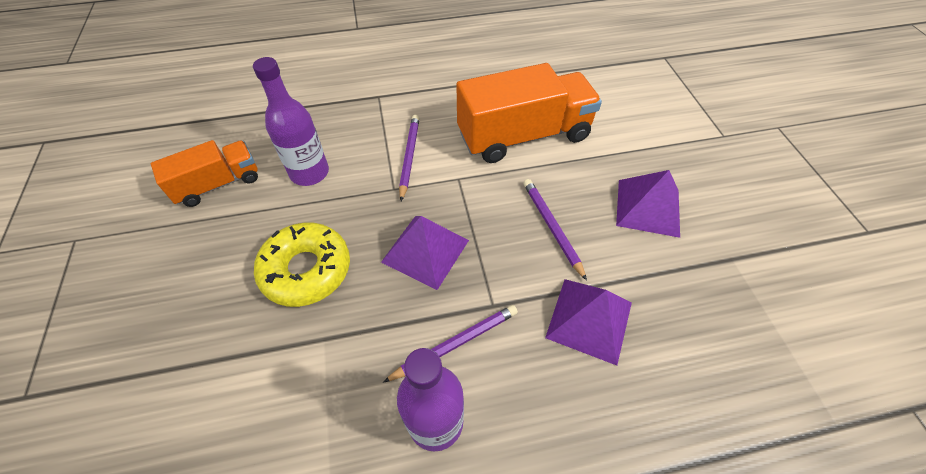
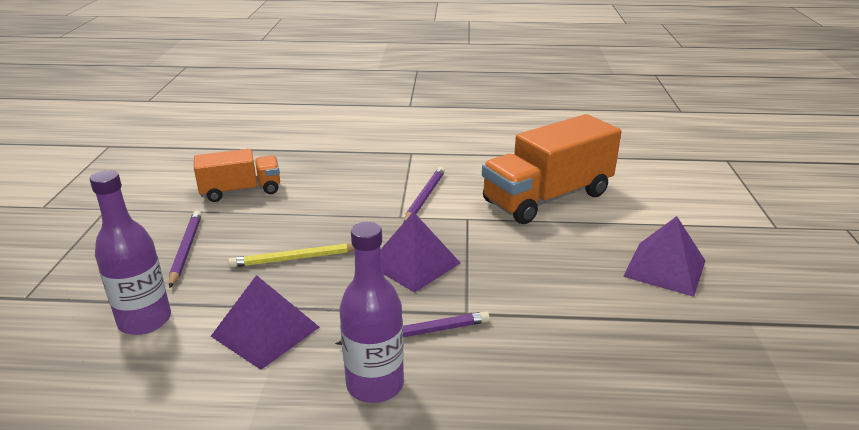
camera: 15 degrees right, 25 degrees down
purple bottle [253,57,329,186] -> purple bottle moved to [90,170,171,335]
yellow donut [254,222,350,307] -> yellow pencil [228,243,354,268]
orange truck [457,63,602,163] -> orange truck turned 150 degrees clockwise [482,114,621,224]
purple pencil [523,179,587,281] -> purple pencil moved to [169,211,202,288]
purple pyramid [545,279,632,365] -> purple pyramid moved to [211,275,320,370]

